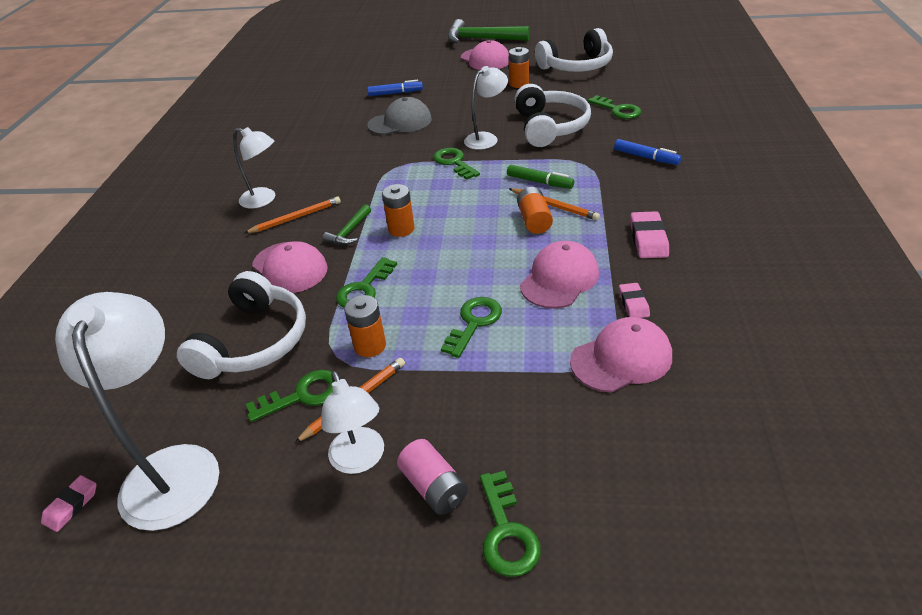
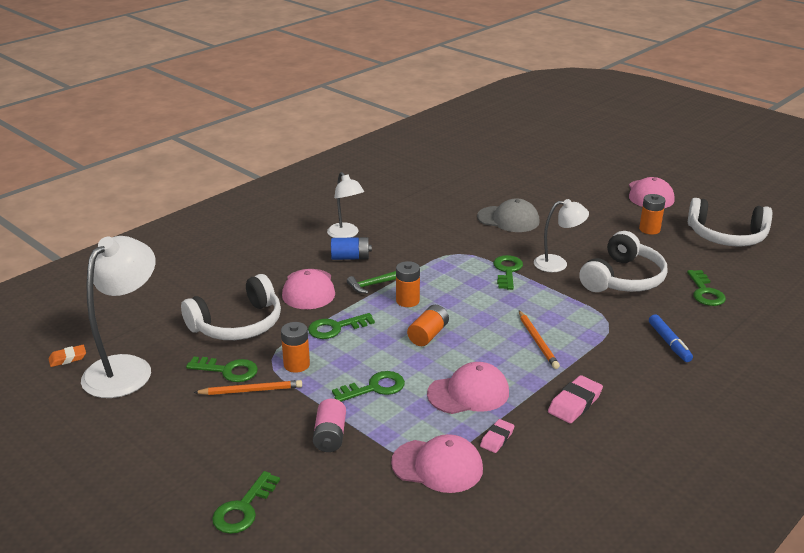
camera: 35 degrees right, 10 degrees down
pink eraser [41,475,97,532] -> orange eraser [49,345,86,367]
orange pencil [245,197,341,233] -> blue battery [331,237,372,260]
white lamp [321,371,384,474] -> none
blue marker [367,80,423,96] -> none
pink battery [397,439,468,515] -> pink battery moved to [313,399,346,452]
green hammer [448,19,530,43] -> none
green marker [507,165,574,189] -> none
orange battery [517,187,553,234] -> orange battery moved to [407,305,449,346]

